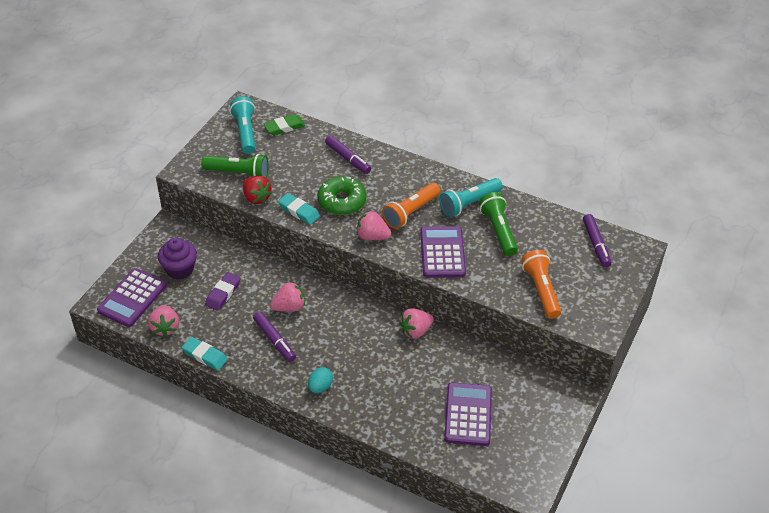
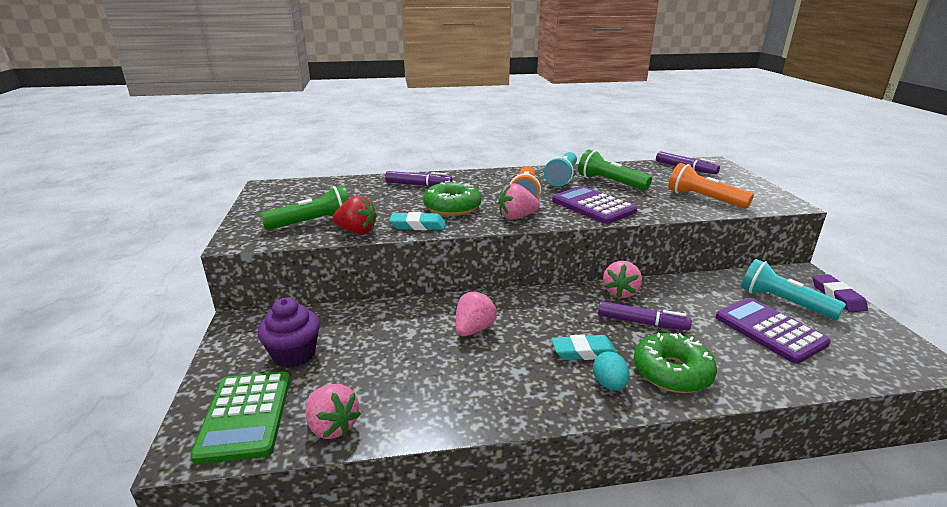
camera: 35 degrees left, 20 degrees down
purple calculator [97,268,167,327] -> green calculator [190,372,290,464]
turquoise eraser [182,337,228,370] -> turquoise eraser moved to [551,334,617,360]
purple eraser [205,272,241,311] -> purple eraser moved to [813,274,868,312]
turquoise flashlight [230,96,255,154] -> turquoise flashlight moved to [741,259,846,320]
purple marker [253,312,296,362] -> purple marker moved to [598,301,692,331]
green eraser [263,114,305,135] -> none
none -> green donut [633,333,717,393]

